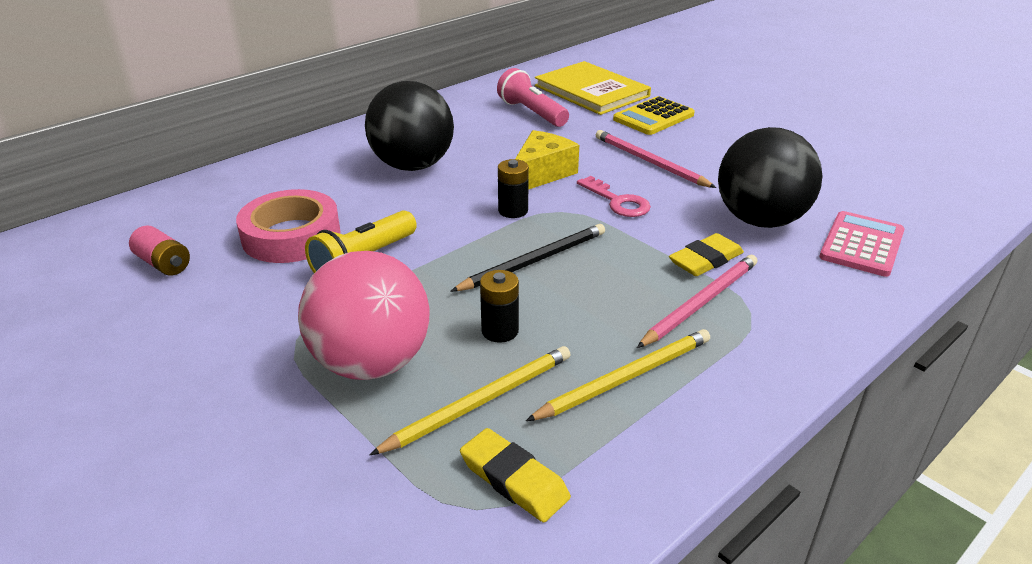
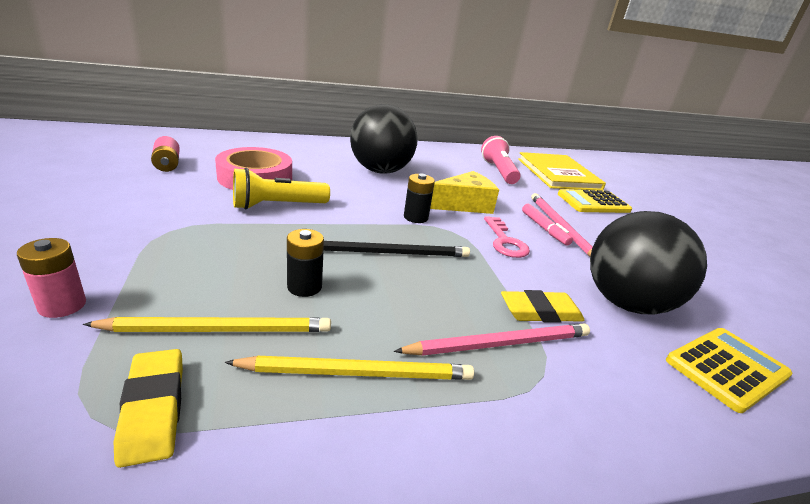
camera: 25 degrees right, 5 degrees down
pink ball [298,251,429,380] -> none
pink calculator [819,211,905,277] -> yellow calculator [666,328,793,413]
none -> pink battery [17,238,86,318]
none -> pink marker [522,204,573,245]

